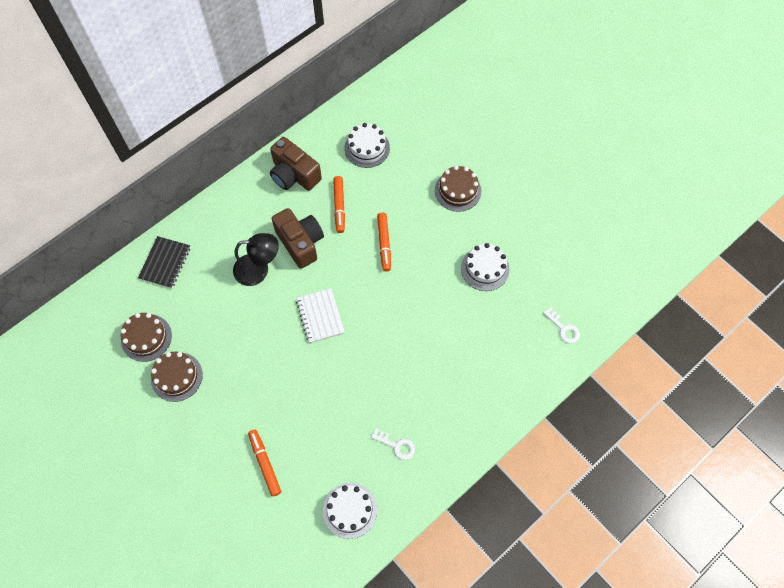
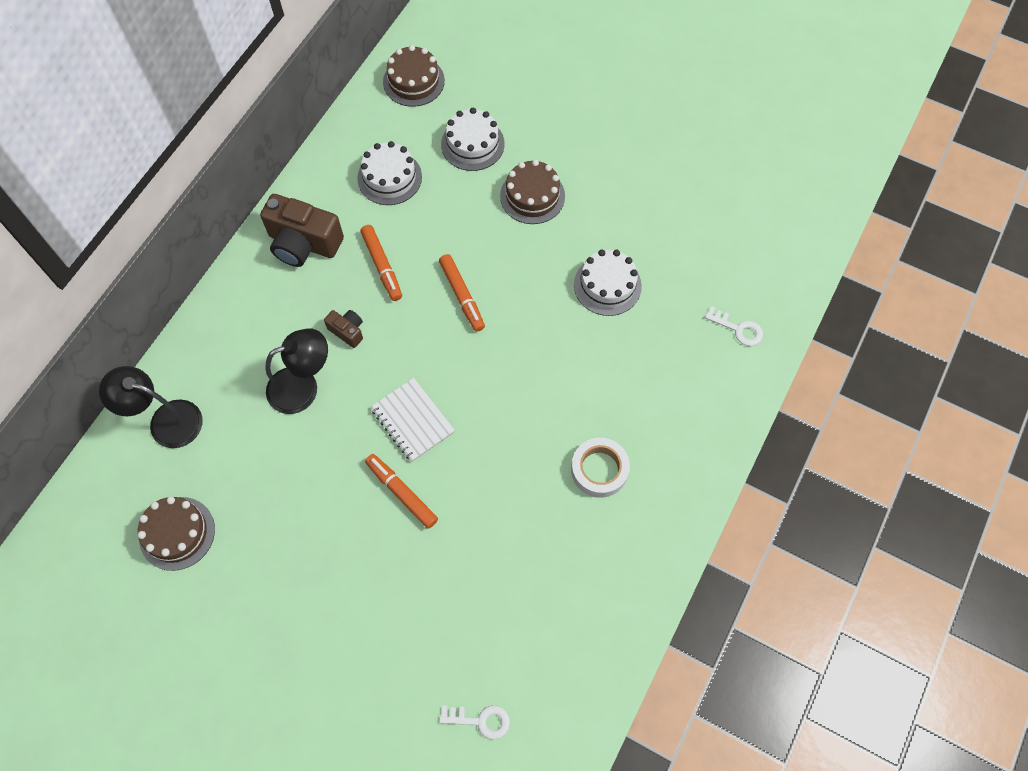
camera: 20 degrees left, 0 degrees up
black notebook [138,236,190,288] -> black lamp [99,366,203,448]
brown cake [151,352,203,402] -> brown cake moved to [383,45,445,107]
orange marker [248,429,281,496] -> orange marker moved to [365,454,438,529]
brown camera [272,208,324,269] -> brown camera [324,310,363,348], size x0.49
white cake [323,483,377,539] -> white cake moved to [441,108,505,171]
white key [371,428,415,460] -> white key moved to [439,705,510,740]
none -> white tape [571,438,630,498]

